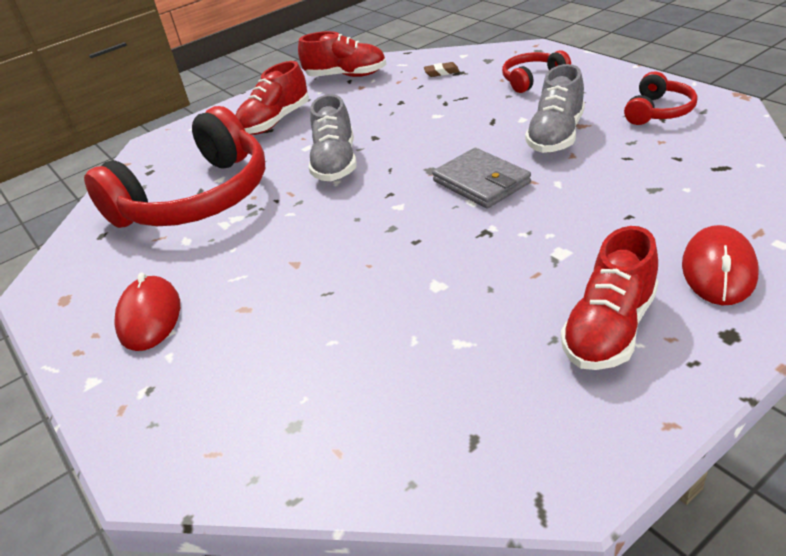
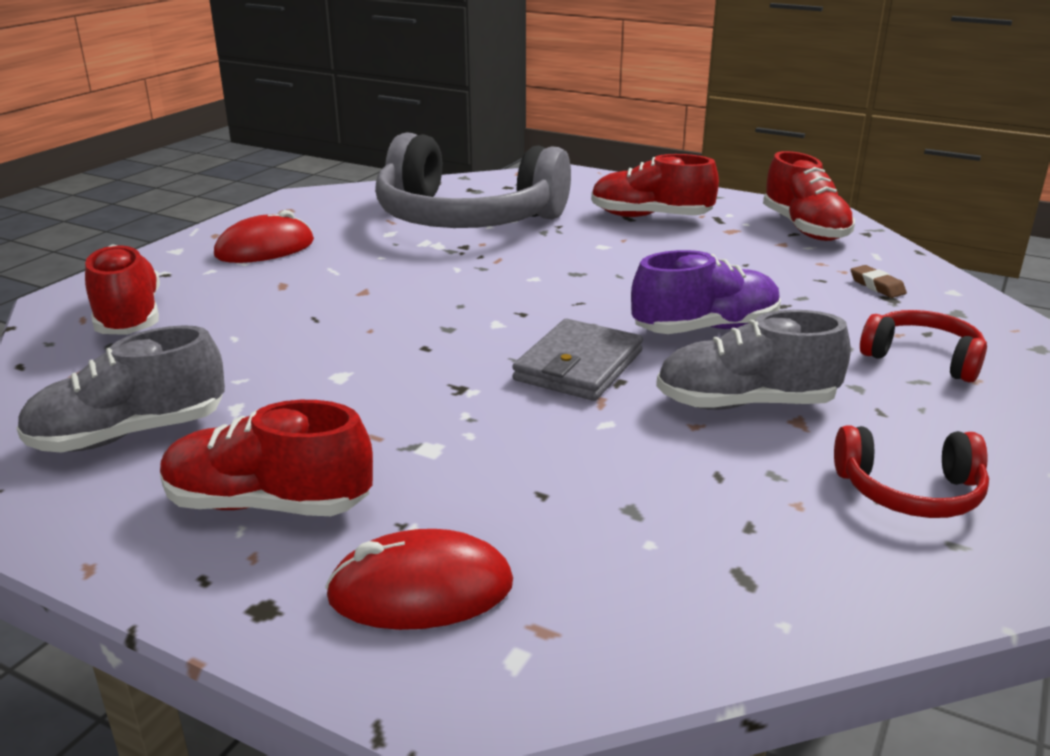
camera: 60 degrees right, 10 degrees down
red headphones [84,106,265,228] -> grey headphones [375,132,571,228]
grey shoe [309,94,357,181] -> grey shoe moved to [17,325,225,453]
none -> red shoe [85,244,160,335]
none -> purple shoe [631,250,781,334]

